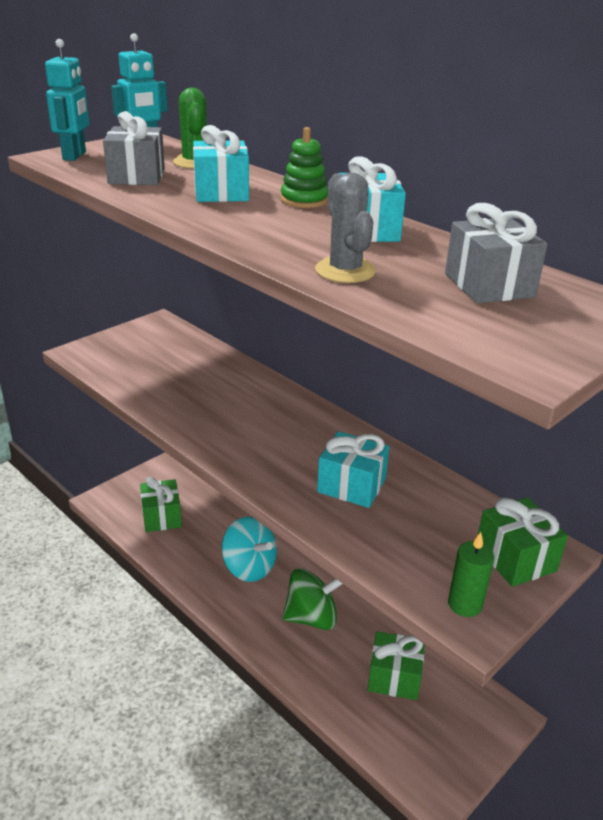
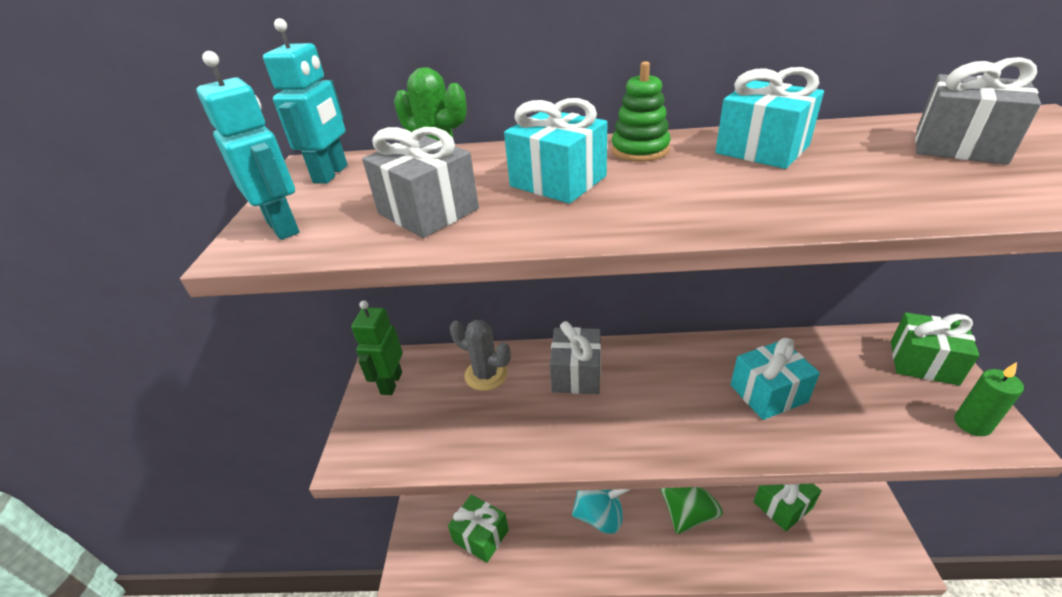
camera: 40 degrees left, 5 degrees up
grey cactus [315,173,376,283] -> grey cactus moved to [450,320,511,391]
none -> green robot [351,300,403,395]
none -> grey gift [550,321,601,394]

